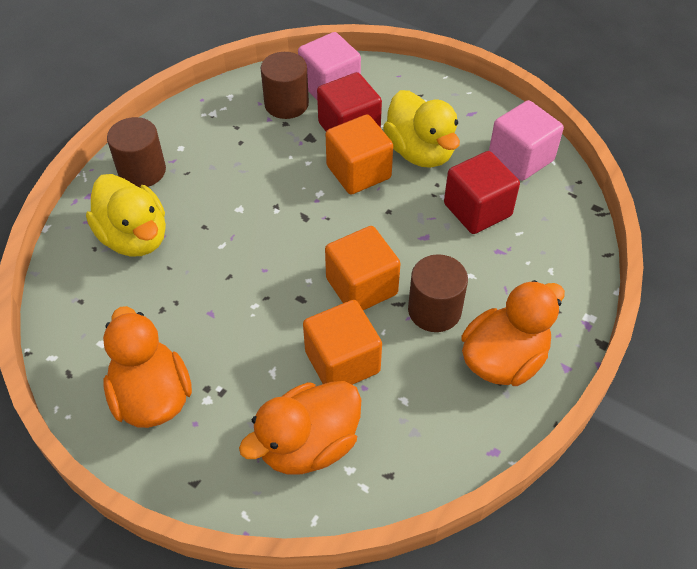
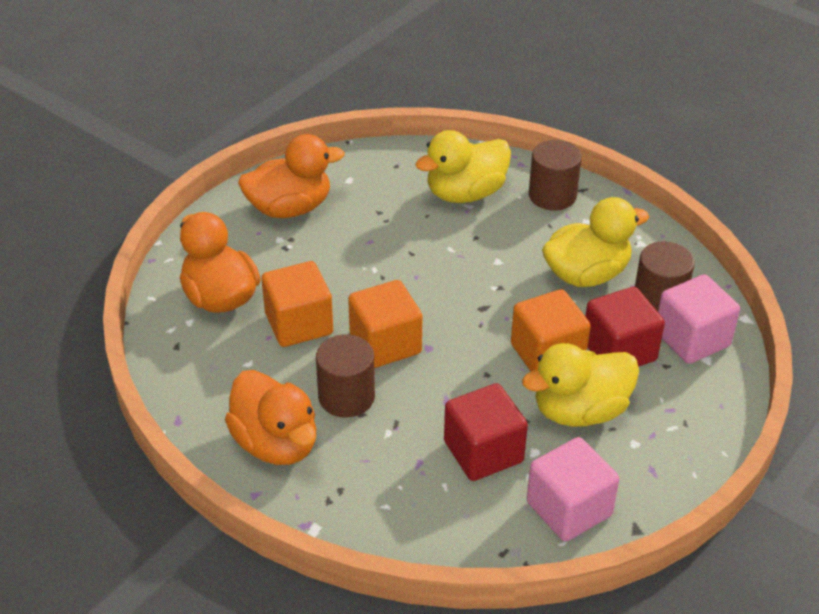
camera: 95 degrees right, 10 degrees down
none -> yellow duck [542,197,649,287]

